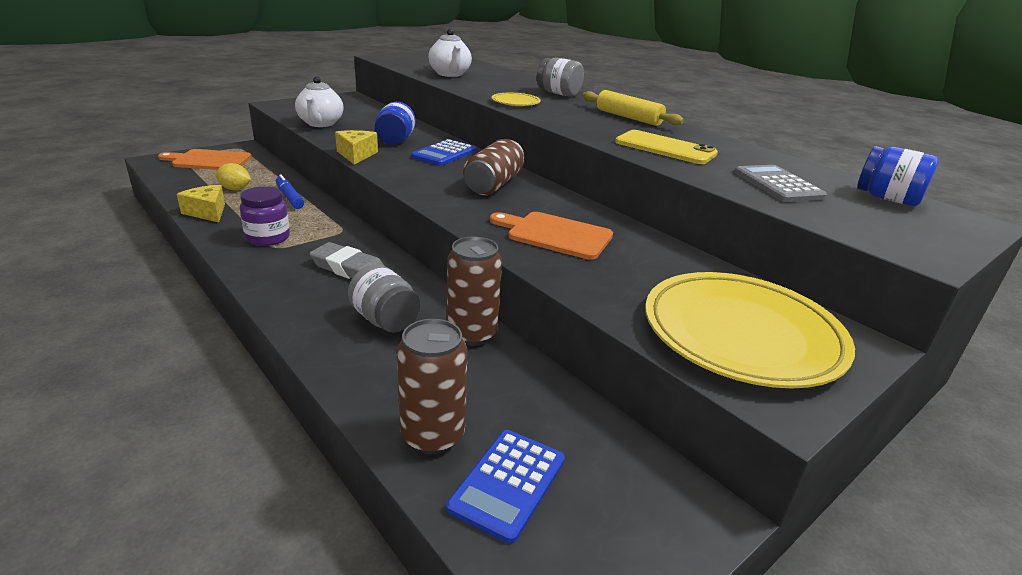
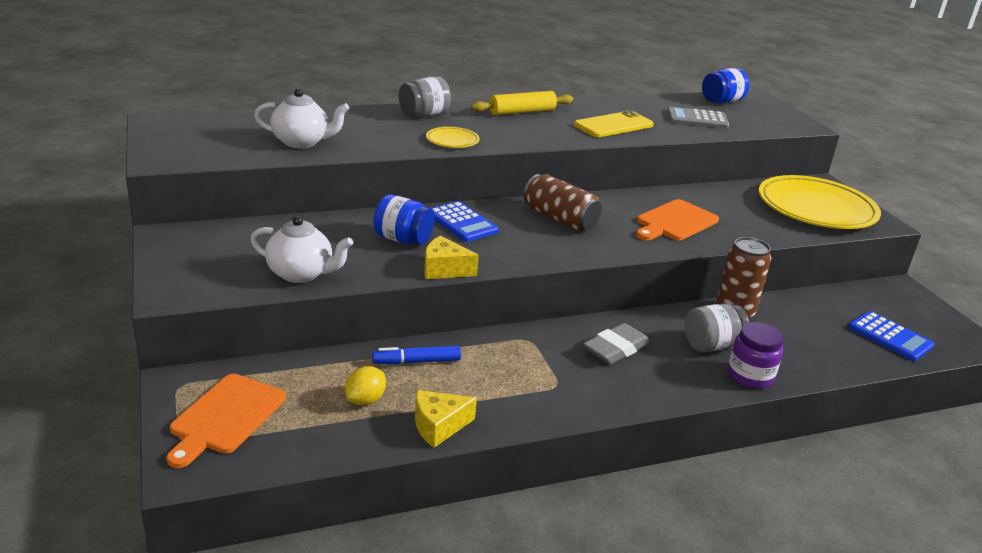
camera: 70 degrees left, 0 degrees up
purple jar [240,186,290,246] -> purple jar moved to [728,322,784,389]
brown can [397,319,467,454] -> none

